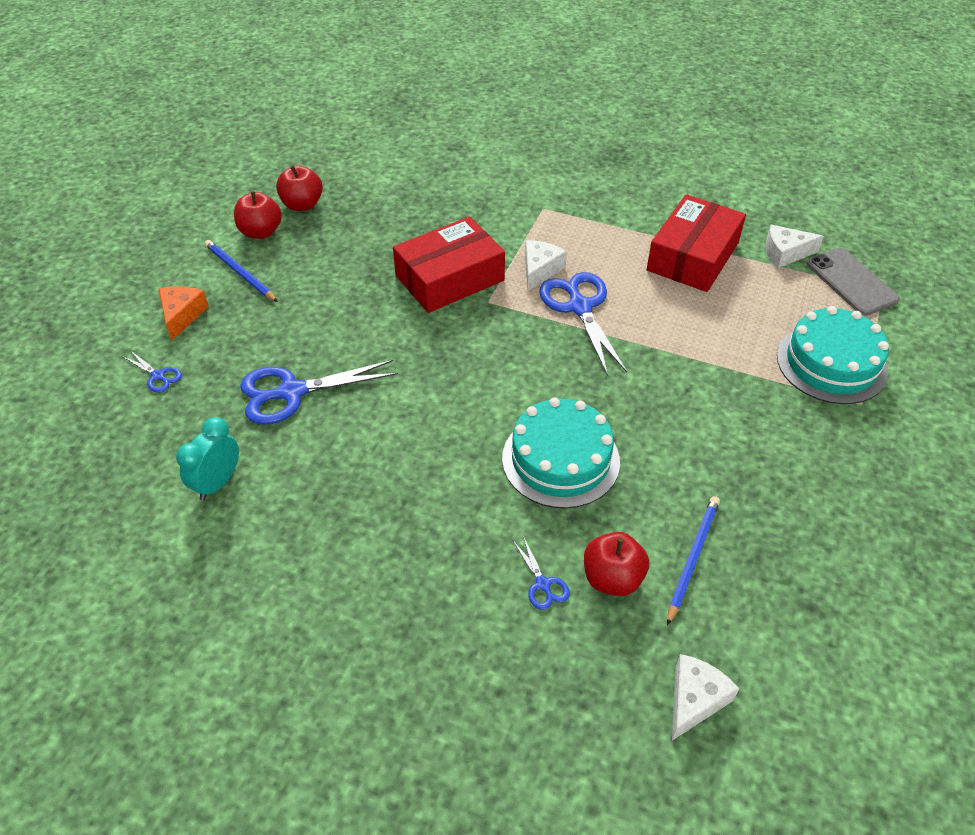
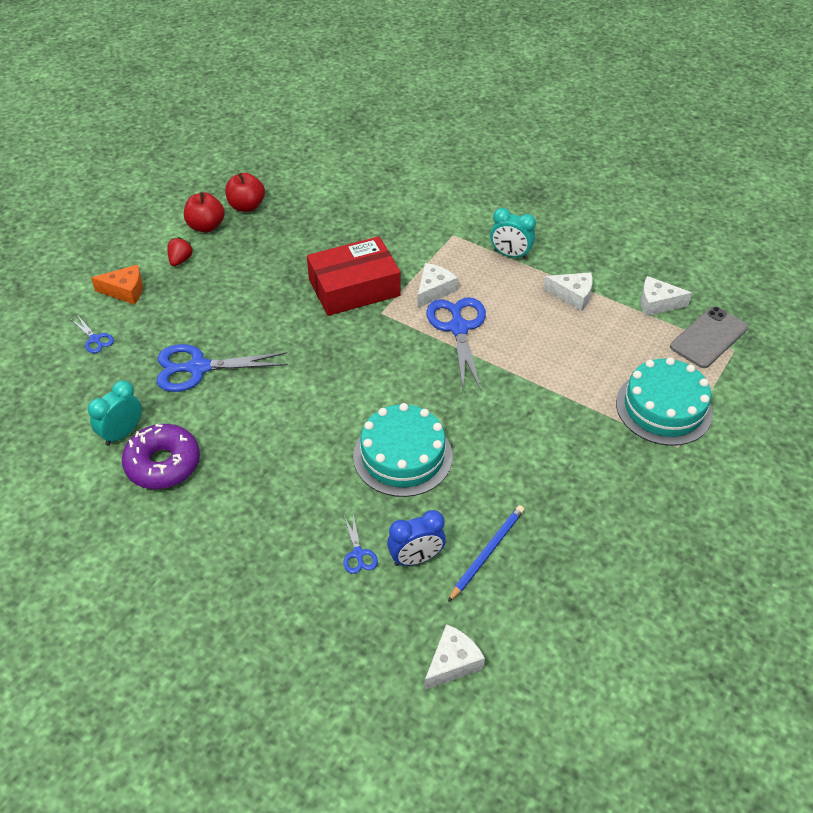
camera: 10 degrees right, 0 degrees up
orange cheese [158,286,209,341] -> orange cheese turned 75 degrees clockwise [91,265,143,305]
blue pencil [205,240,278,302] -> red strawberry [167,237,193,266]
red apple [584,532,649,596] -> blue clock [387,510,446,566]
red box [647,194,746,292] -> white cheese [543,272,593,311]
grey phone [807,248,900,316] -> grey phone turned 60 degrees clockwise [670,306,748,368]
none -> purple donut [122,424,200,489]
none -> turquoise clock [490,208,536,259]

